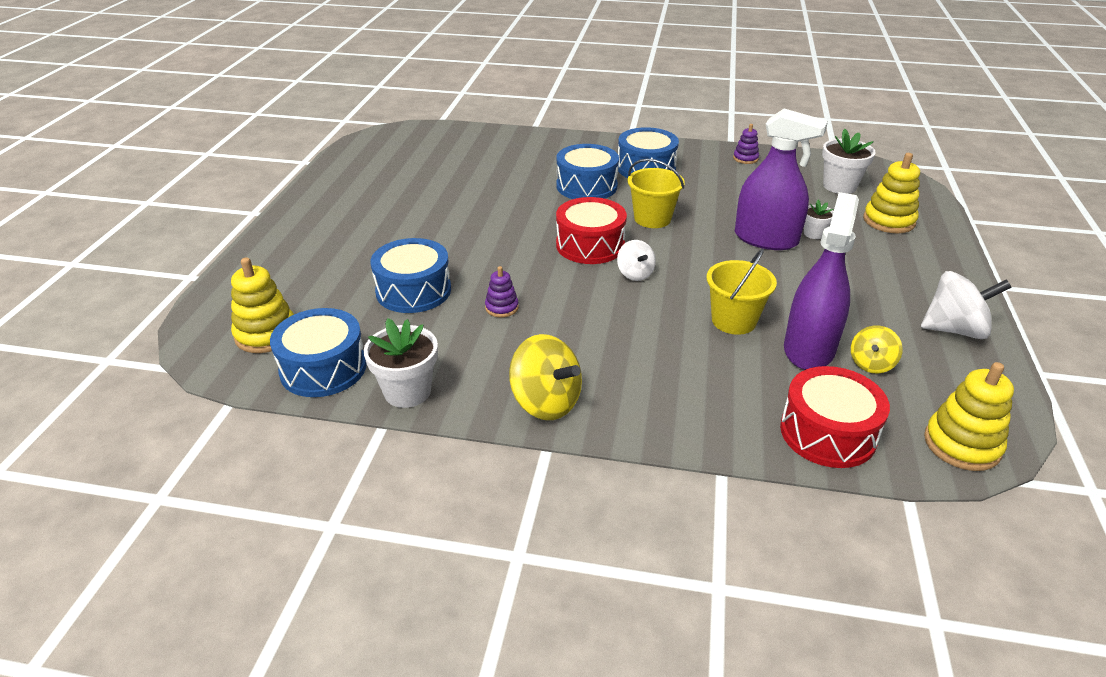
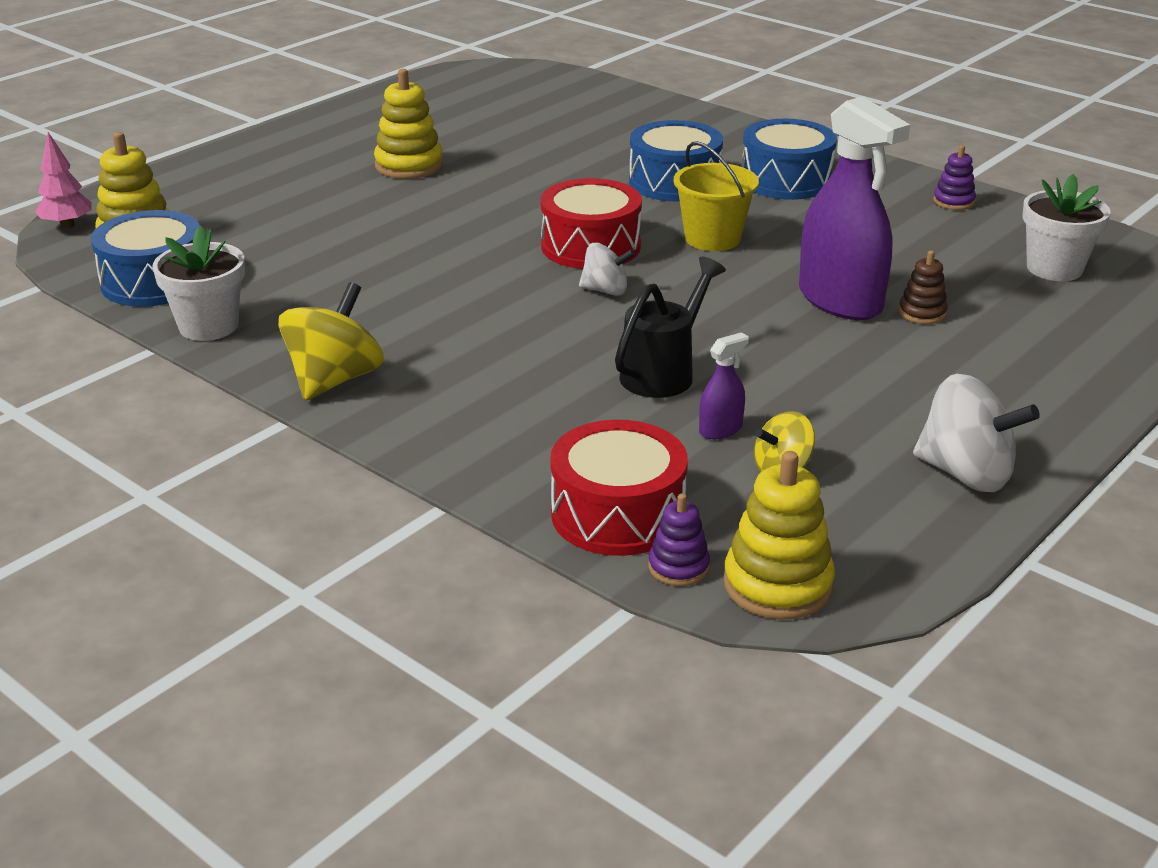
camera: 30 degrees right, 5 degrees down
blue drum [370,238,451,313] -> none
purple stacking toy [485,266,519,317] -> purple stacking toy moved to [648,494,710,586]
yellow spinning top [509,334,582,420] -> yellow spinning top turned 135 degrees counterclockwise [278,282,384,401]
white spinning top [617,240,656,281] -> white spinning top turned 90 degrees counterclockwise [579,243,635,296]
yellow bucket [707,248,777,335] -> black watering can [615,257,726,398]
purple spray bottle [784,192,859,370] -> purple spray bottle [699,332,749,439], size x0.43
white flower pot [804,199,834,239] -> brown stacking toy [899,251,948,324]
yellow stacking toy [863,153,920,233] -> yellow stacking toy moved to [374,69,443,179]
none -> pink tree [35,132,92,229]

